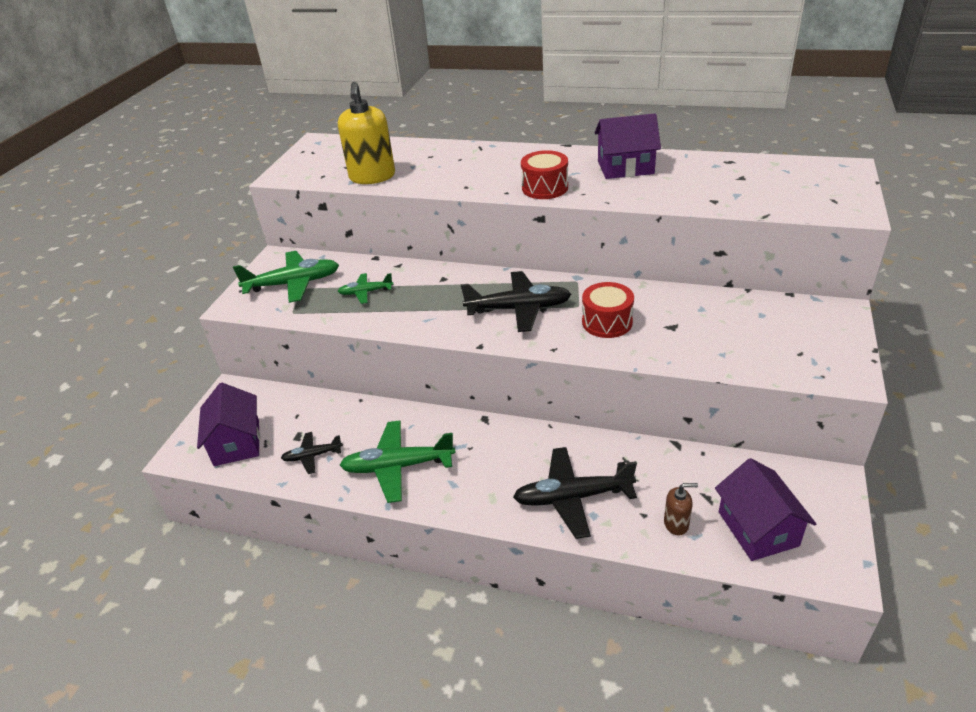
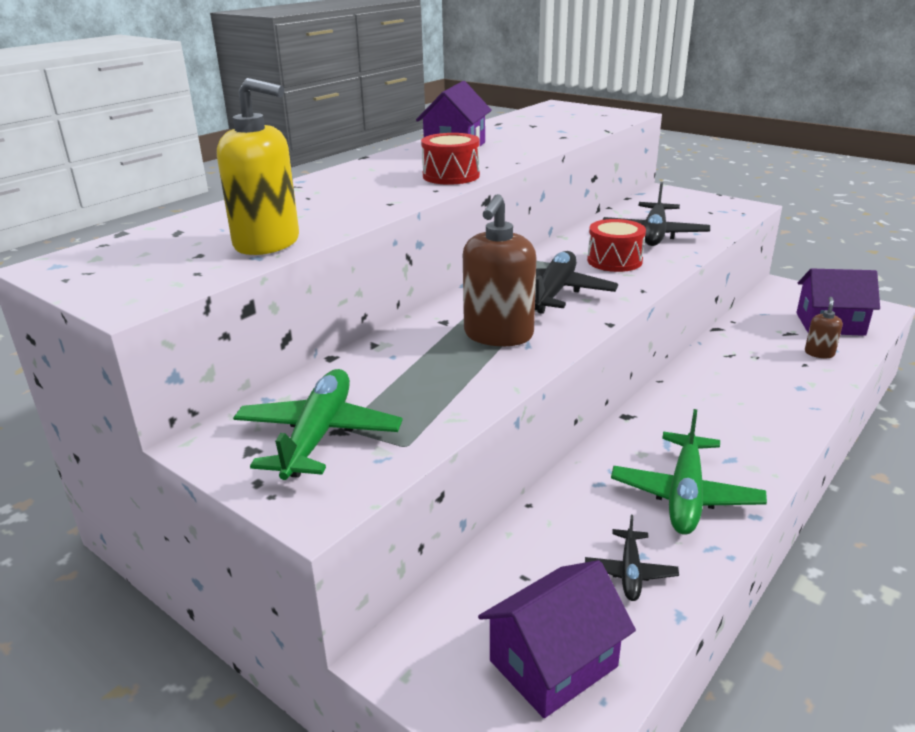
camera: 70 degrees left, 10 degrees down
purple house [197,383,260,466] -> purple house turned 45 degrees counterclockwise [478,560,636,718]
green plane [338,273,393,304] -> none
black plane [513,447,637,539] -> black plane moved to [603,182,710,246]
none -> brown soap dispenser [463,194,536,346]

